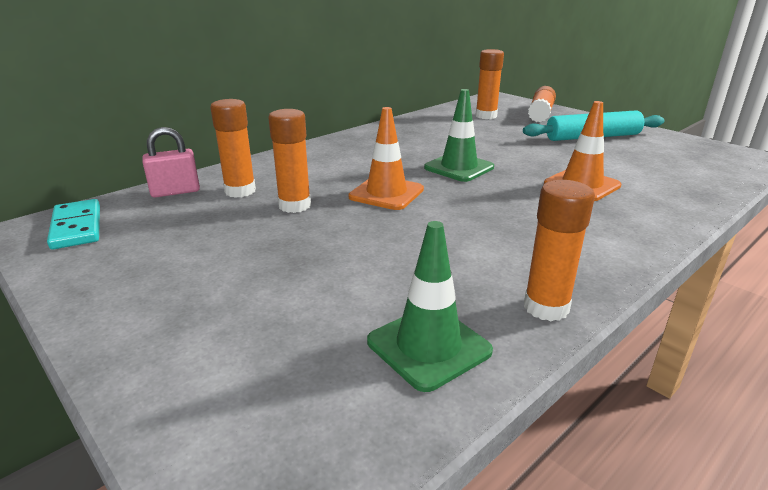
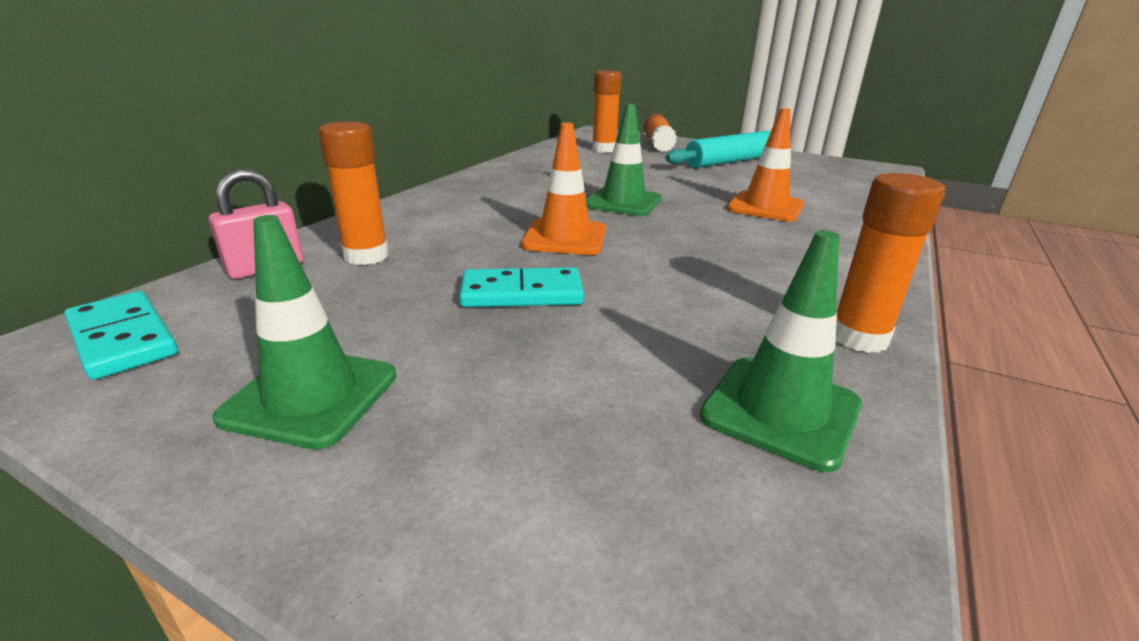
camera: 20 degrees left, 0 degrees up
orange glue stick [268,109,311,213] -> none
none -> green traffic cone [212,215,396,450]
none -> turquoise domino [459,267,584,307]

